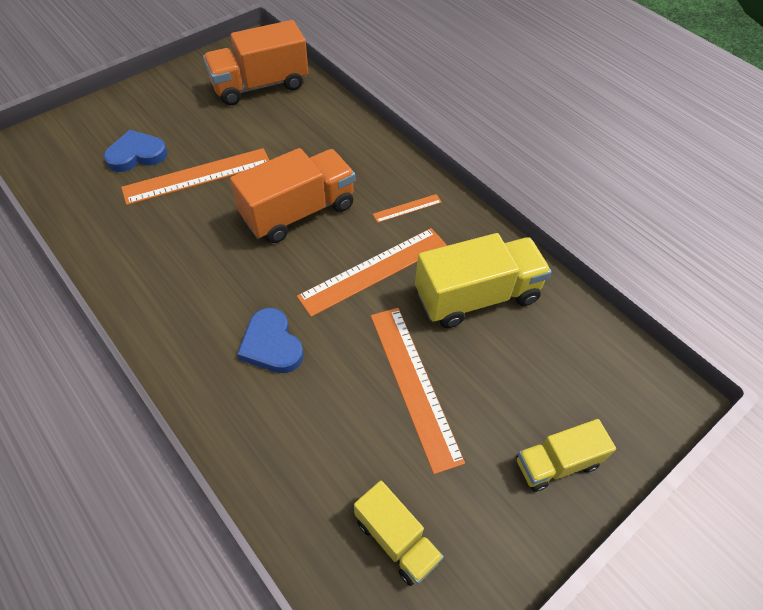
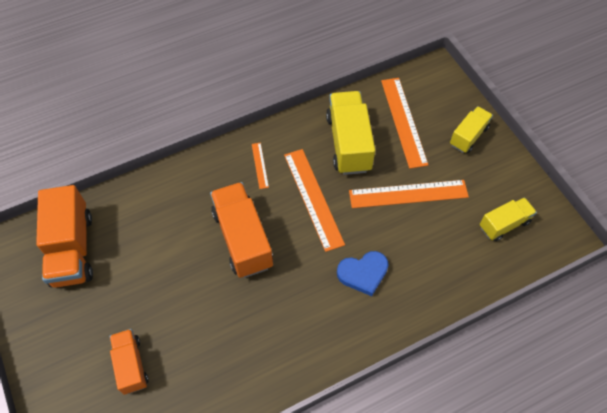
camera: 75 degrees left, 5 degrees up
blue heart [104,130,167,172] -> orange truck [110,329,148,395]
orange ruler [121,148,269,205] -> orange ruler moved to [381,78,428,169]
yellow truck [516,419,616,492] -> yellow truck turned 135 degrees counterclockwise [450,106,493,153]

